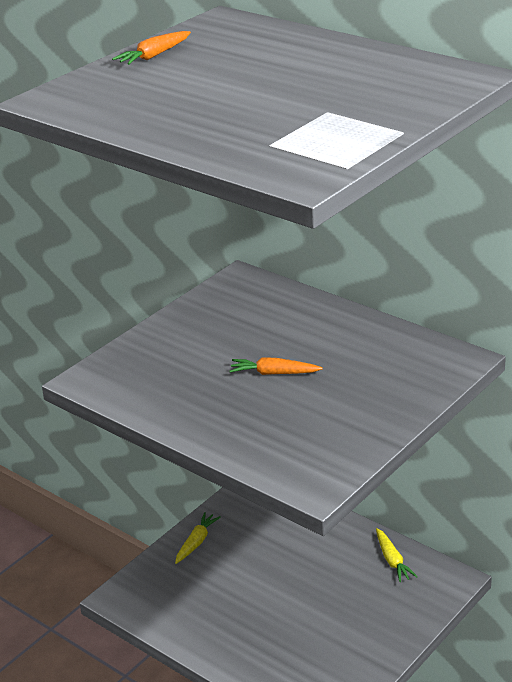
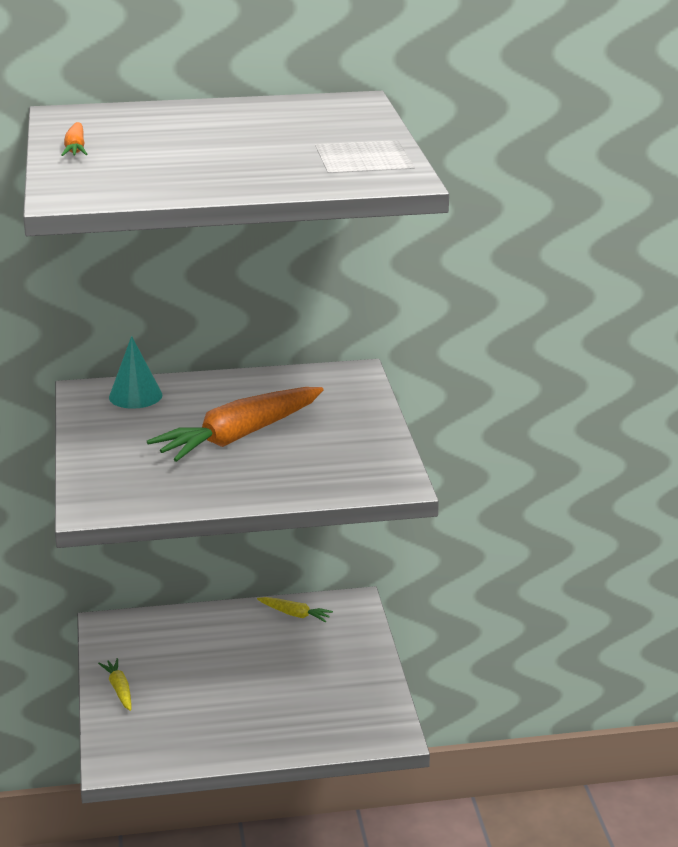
camera: 50 degrees left, 5 degrees down
orange carrot [229,357,323,375] -> orange carrot [147,387,324,462], size x2.20
none -> turquoise cone [109,336,162,409]

